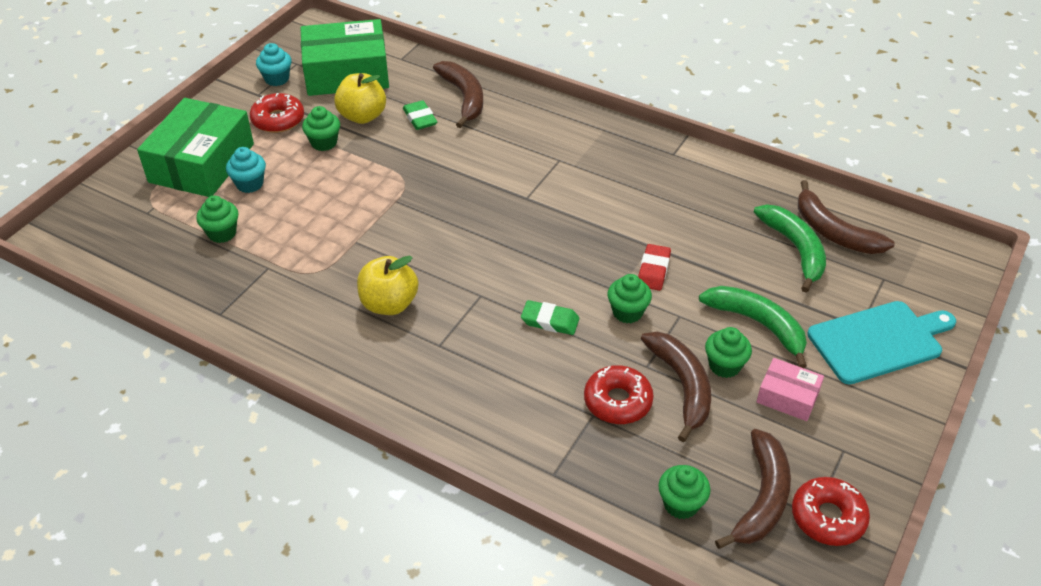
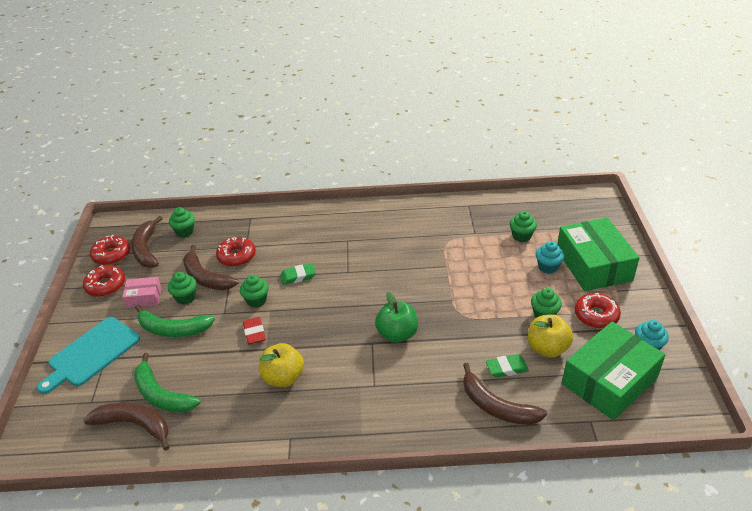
camera: 150 degrees right, 5 degrees down
yellow apple [357,256,418,315] -> yellow apple moved to [259,343,304,387]
green eraser [403,100,437,130] -> green eraser turned 45 degrees counterclockwise [486,354,529,378]
none -> red donut [83,265,125,297]
none -> green apple [375,292,418,343]

